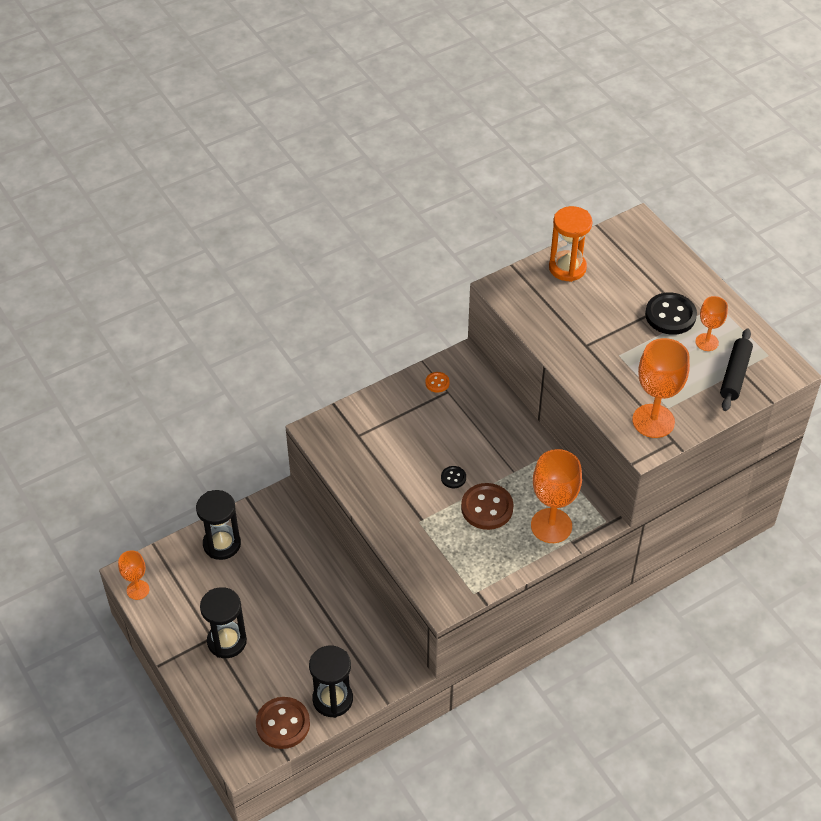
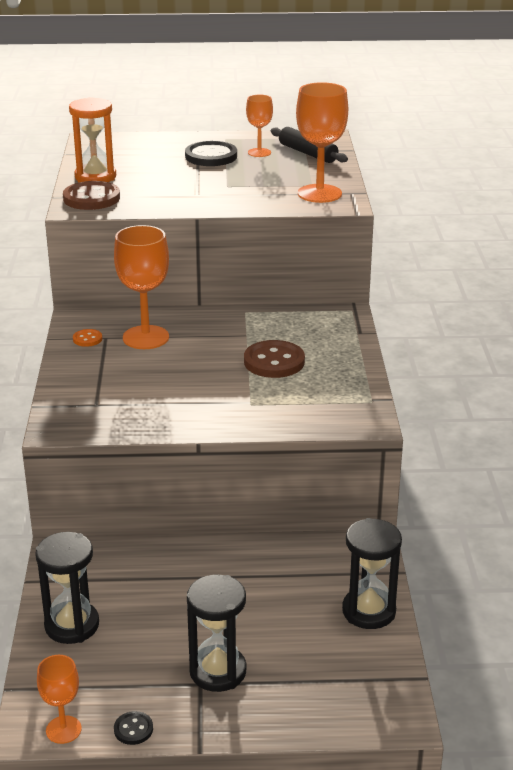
camera: 60 degrees left, 20 degrees down
brown button [256,697,310,749] -> brown button moved to [63,181,120,210]
black button [441,466,466,488] -> black button moved to [114,711,153,745]
orange goblet [531,449,582,543] -> orange goblet moved to [114,225,169,349]

